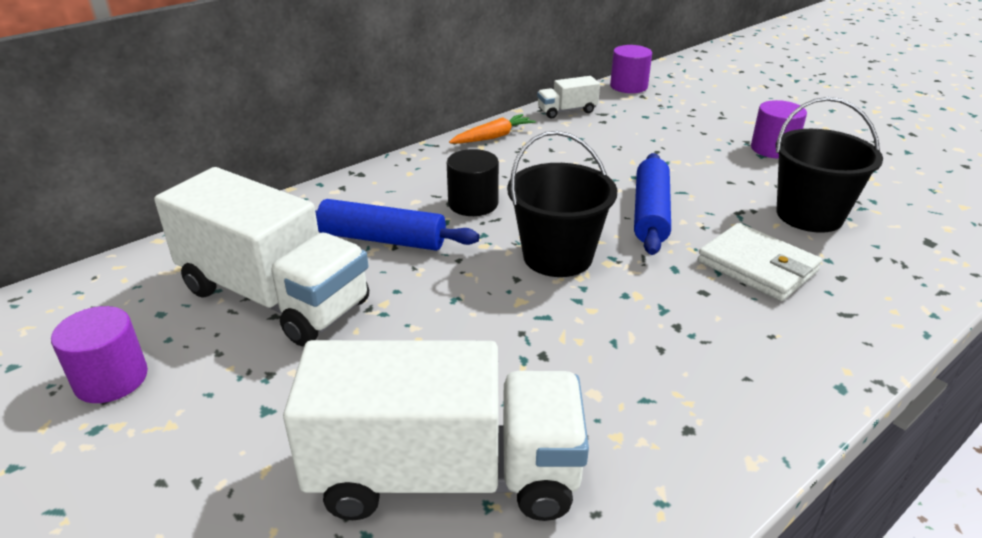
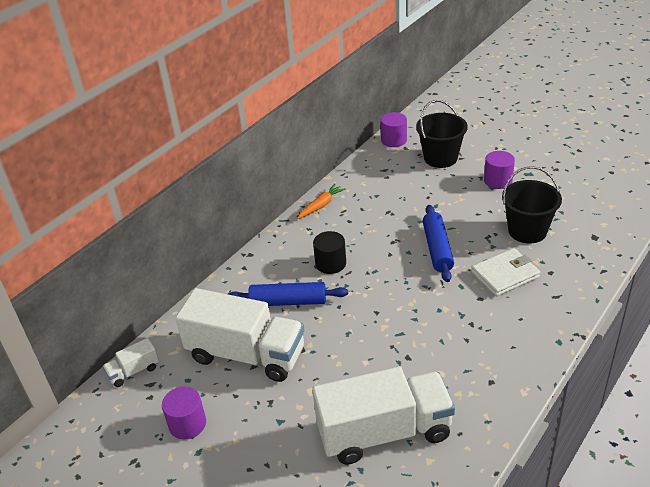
camera: 10 degrees left, 5 degrees up
black bucket [507,131,617,277] -> black bucket moved to [416,100,468,168]
white truck [537,76,600,118] -> white truck moved to [103,338,159,387]
white wallet [697,223,822,301] -> white wallet turned 60 degrees counterclockwise [471,248,540,296]

